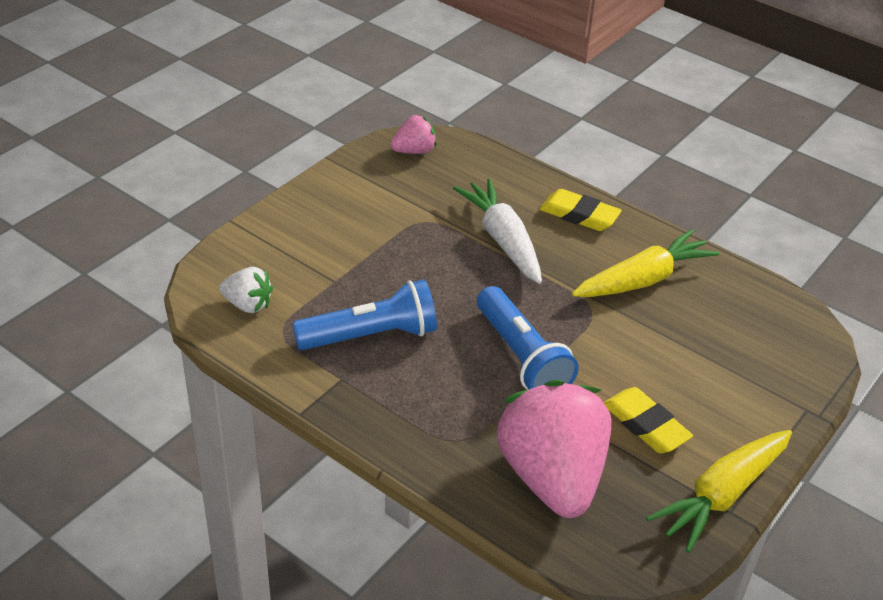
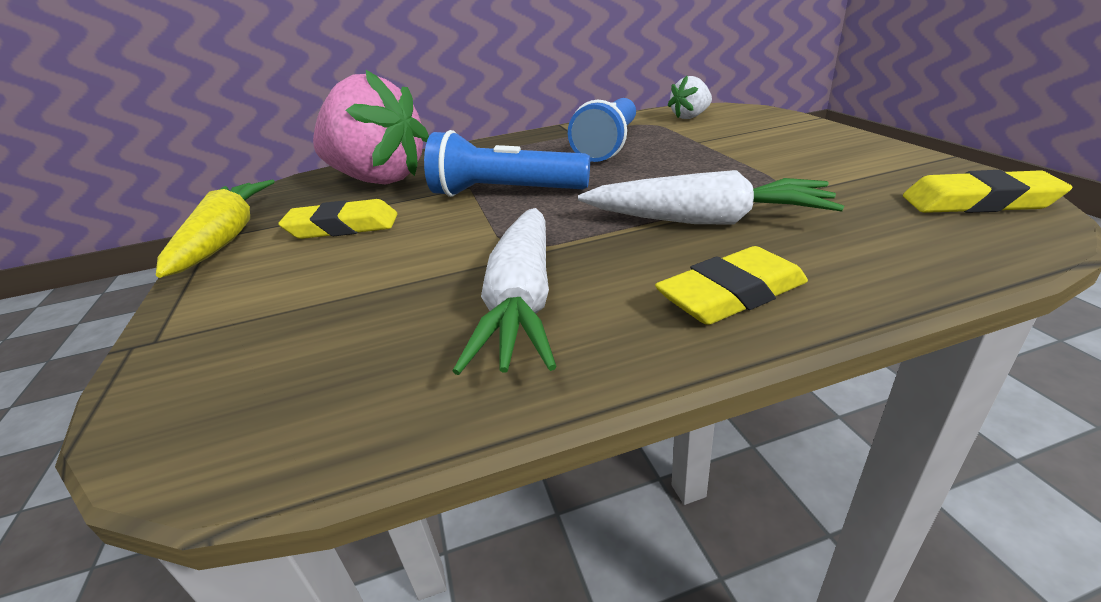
camera: 130 degrees right, 10 degrees down
pink strawberry [390,115,437,154] -> yellow eraser [903,170,1072,213]
yellow carrot [572,229,720,297] -> white carrot [452,208,557,375]

